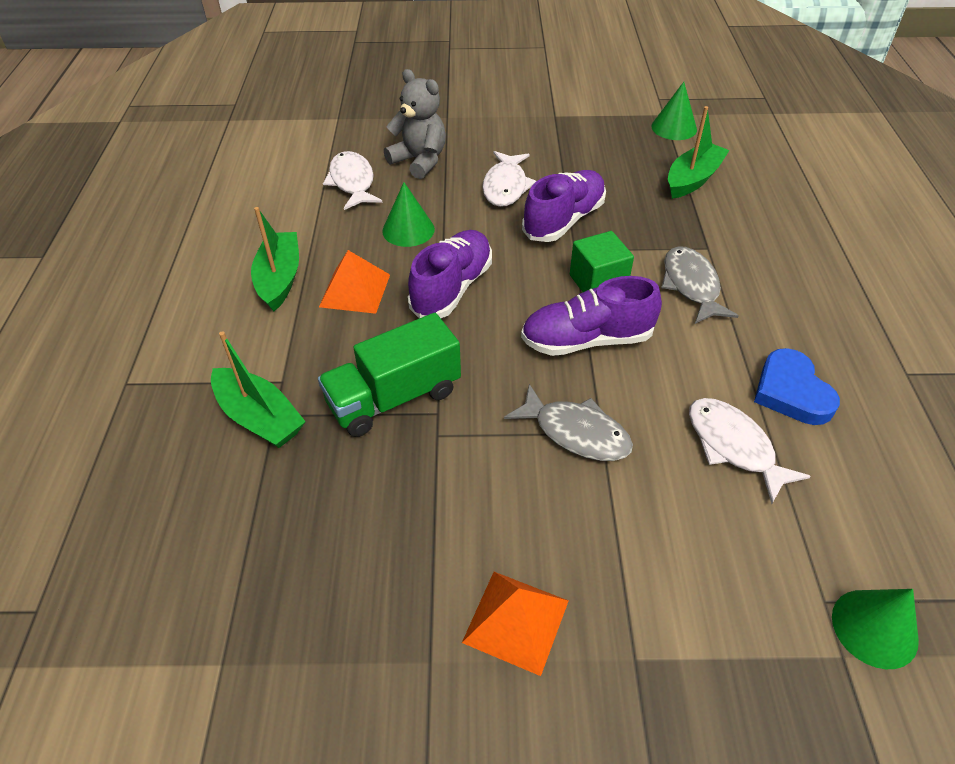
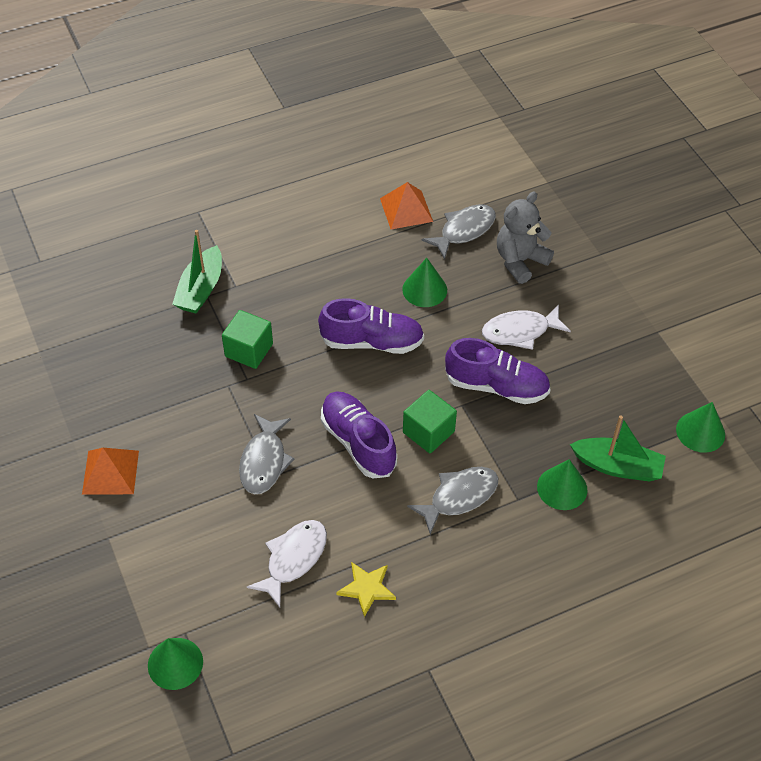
camera: 65 degrees right, 5 degrees up
green boat [251,207,299,311] -> none
green truck [318,313,461,437] -> green cube [222,310,273,369]
orange pyramid [319,250,390,314] -> orange pyramid moved to [380,182,433,229]
white fish [323,151,383,210] -> grey fish [422,204,496,259]
grey teddy bear [384,69,446,179] -> grey teddy bear turned 150 degrees counterclockwise [497,191,554,284]
blue heart [754,348,840,425] -> yellow star [336,562,396,617]
none -> green cone [537,459,588,510]

